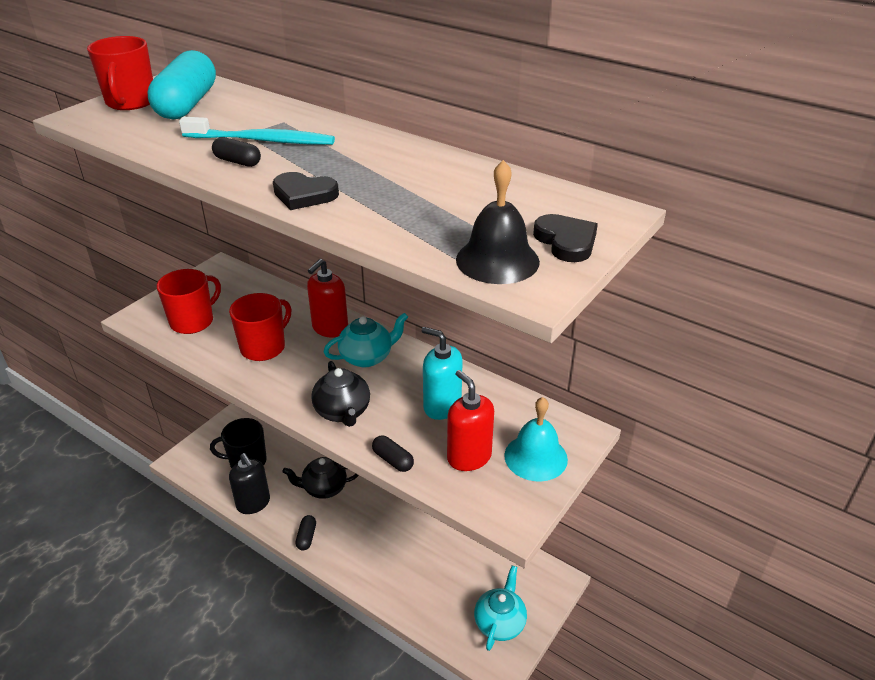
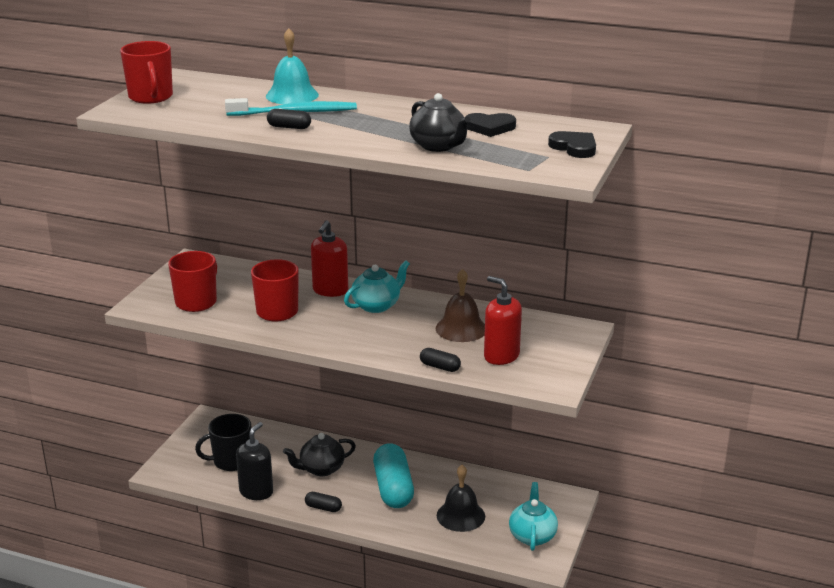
camera: 15 degrees left, 10 degrees down
turquoise capsule [147,50,216,119] -> turquoise capsule moved to [373,443,414,508]
black soap dispenser [229,453,270,514] -> black soap dispenser turned 105 degrees counterclockwise [236,422,273,500]
black heart [273,172,339,210] -> black heart moved to [465,113,516,137]
black capsule [295,515,316,551] -> black capsule turned 60 degrees counterclockwise [305,492,342,512]
black teapot [311,361,370,427] -> black teapot moved to [409,93,470,152]
turquoise soap dispenser [422,327,463,420] -> brown bell [436,269,485,342]
black bell [456,160,540,284] -> black bell moved to [437,465,485,532]
turquoise bell [504,397,568,481] -> turquoise bell moved to [266,28,319,104]

